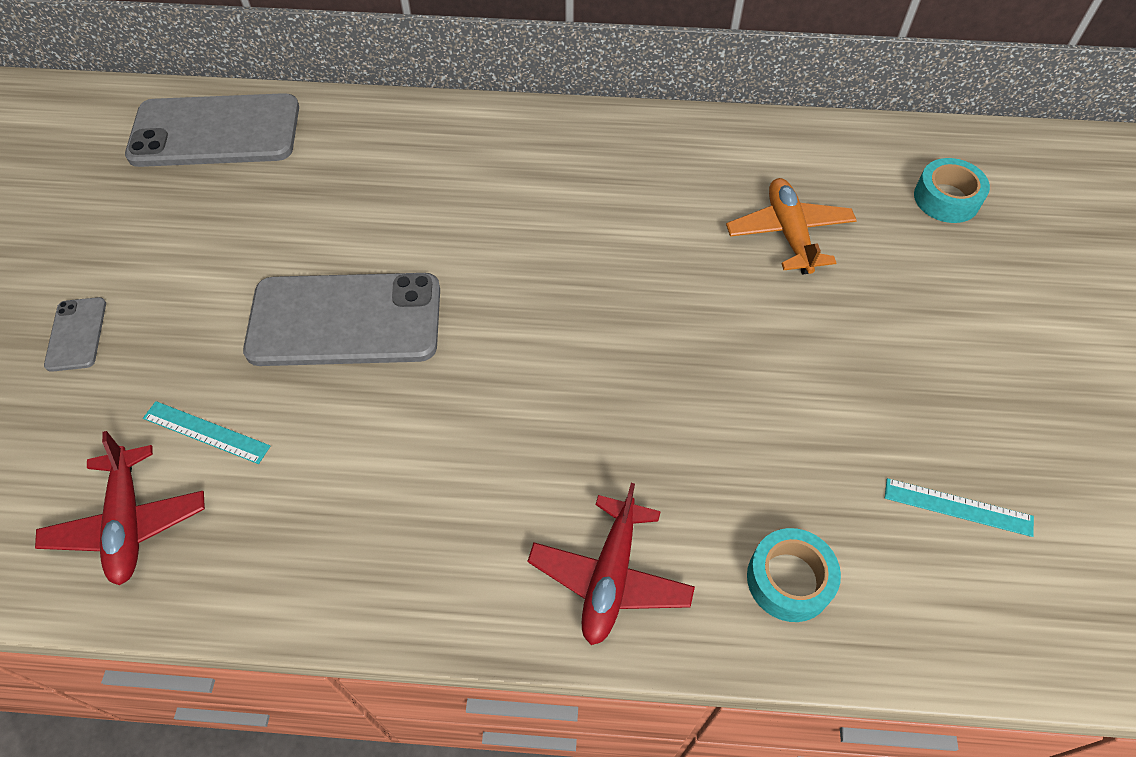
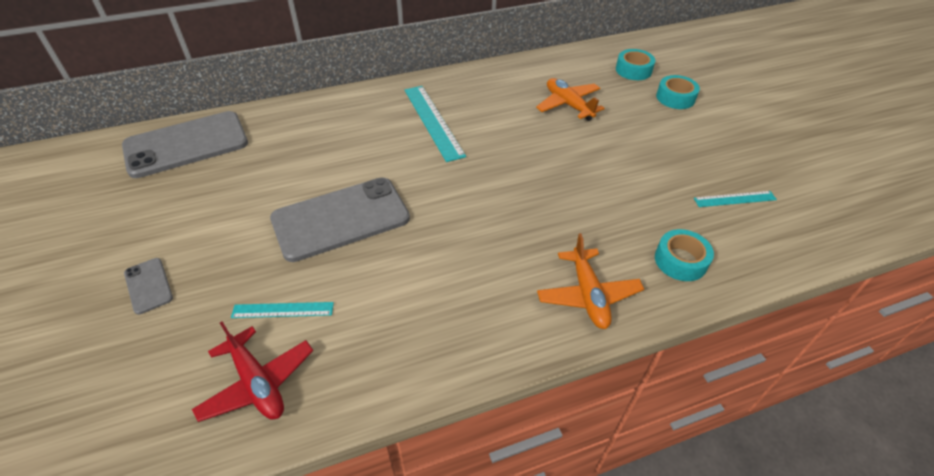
camera: 25 degrees left, 10 degrees down
red plane [527,483,695,645] -> orange plane [537,233,644,329]
none -> turquoise ruler [405,86,466,162]
none -> turquoise tape [656,75,700,109]

